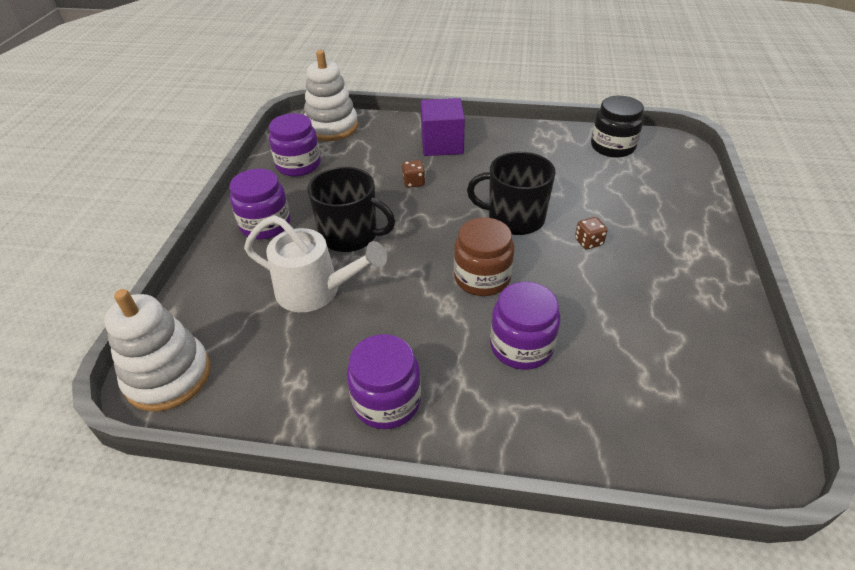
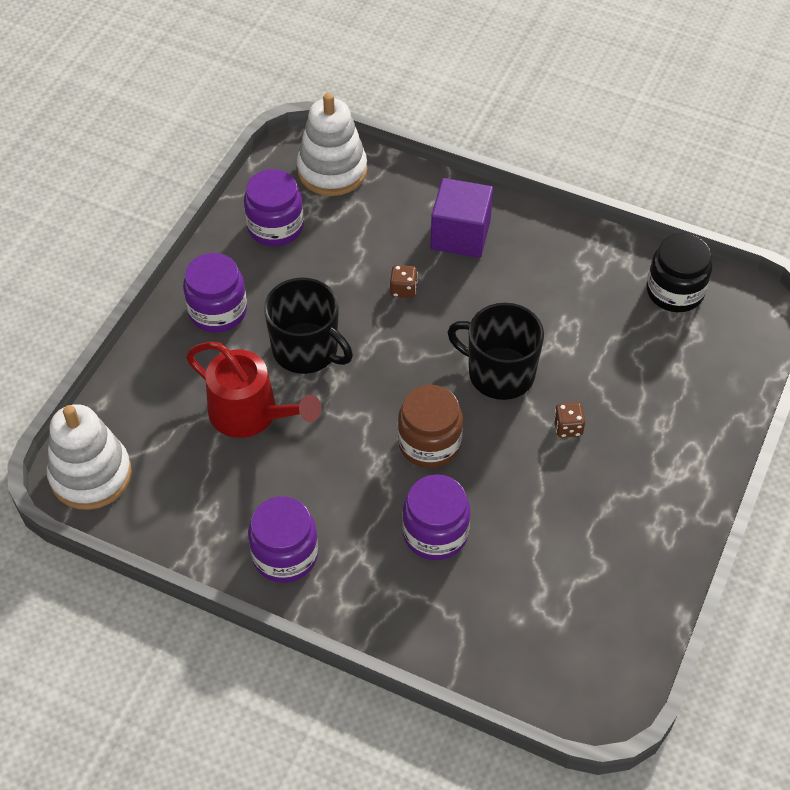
camera: 15 degrees right, 10 degrees up
white watering can [244,215,387,312] -> red watering can [186,342,321,438]

